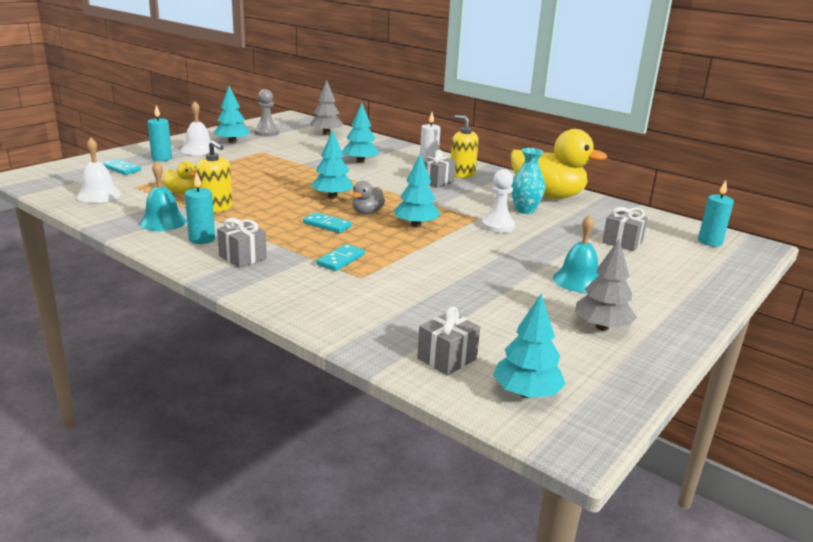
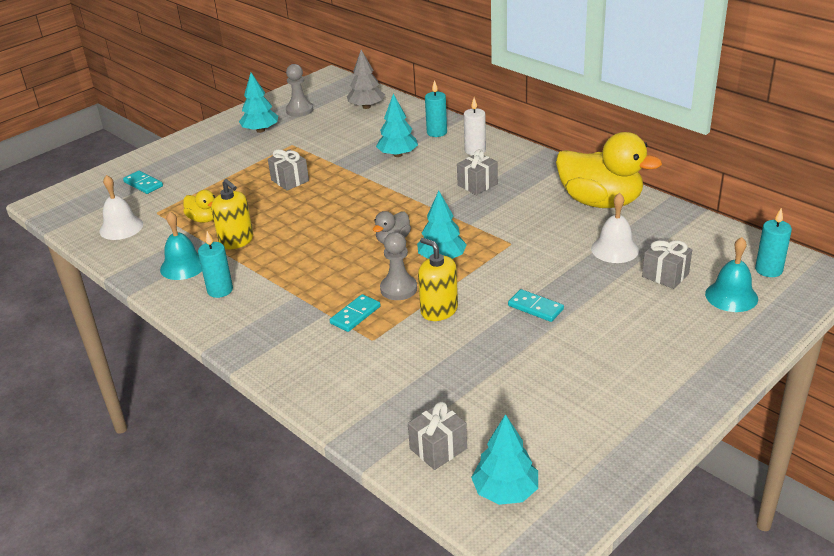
camera: 10 degrees right, 10 degrees up
turquoise candle [148,105,172,161] -> turquoise candle moved to [425,80,447,137]
white bell [181,101,217,155] -> white bell moved to [591,193,639,263]
grey gift [217,218,267,268] -> grey gift moved to [268,149,309,191]
turquoise domino [303,212,352,233] -> turquoise domino moved to [508,289,564,322]
turquoise tree [311,130,354,199] -> none
yellow soap dispenser [451,115,479,178] -> yellow soap dispenser moved to [418,238,458,321]
white pawn [482,169,515,233] -> none
turquoise vase [511,148,545,214] -> none
turquoise bell [553,215,598,293] -> turquoise bell moved to [705,237,758,312]
grey tree [575,239,637,331] -> none
none -> grey pawn [380,232,417,300]

